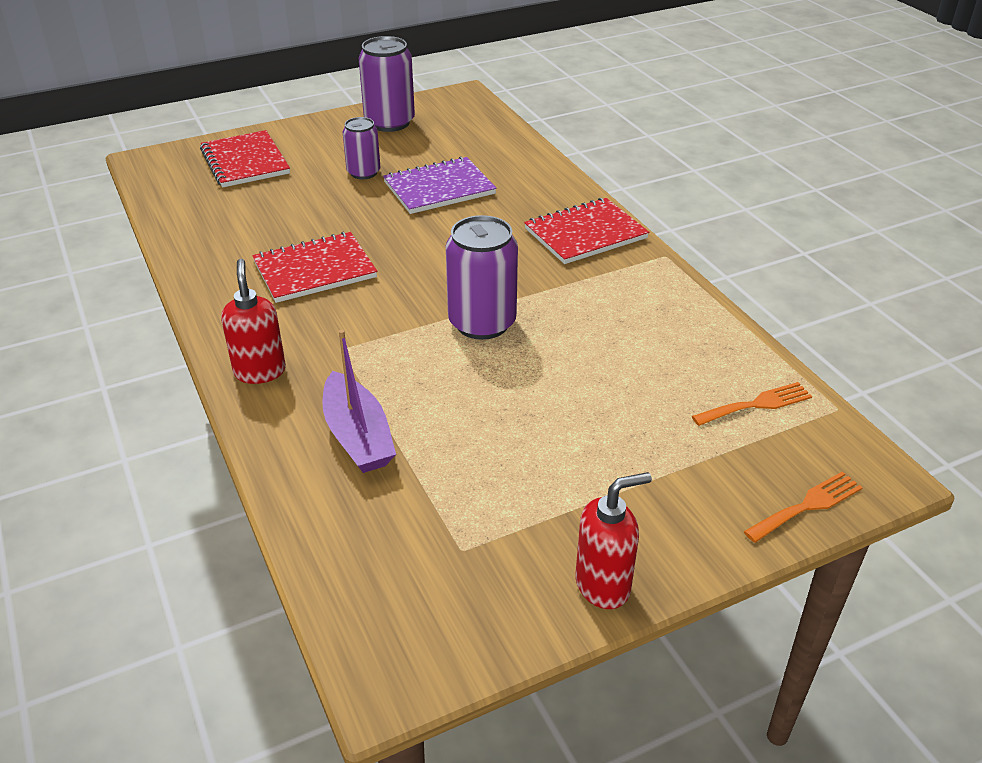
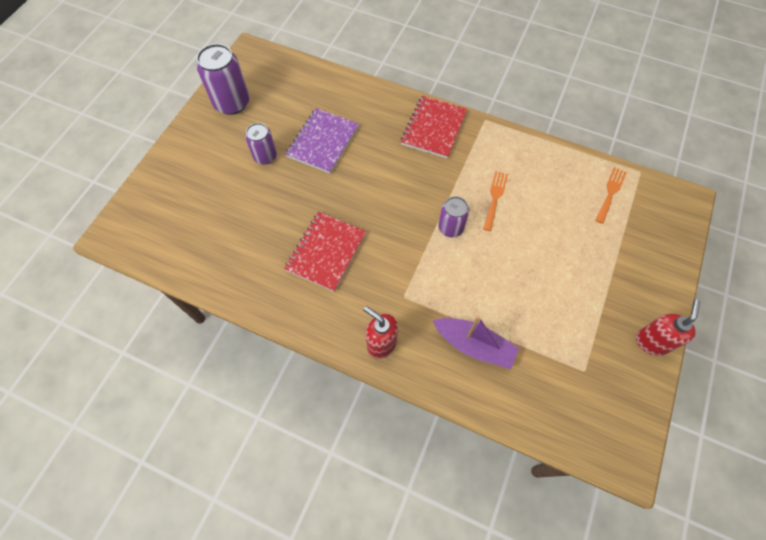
camera: 40 degrees left, 25 degrees up
red notebook [200,130,290,188] -> none
purple can [446,215,518,340] -> purple can [438,196,469,237], size x0.61
orange fork [744,471,863,543] -> orange fork moved to [483,171,508,231]

